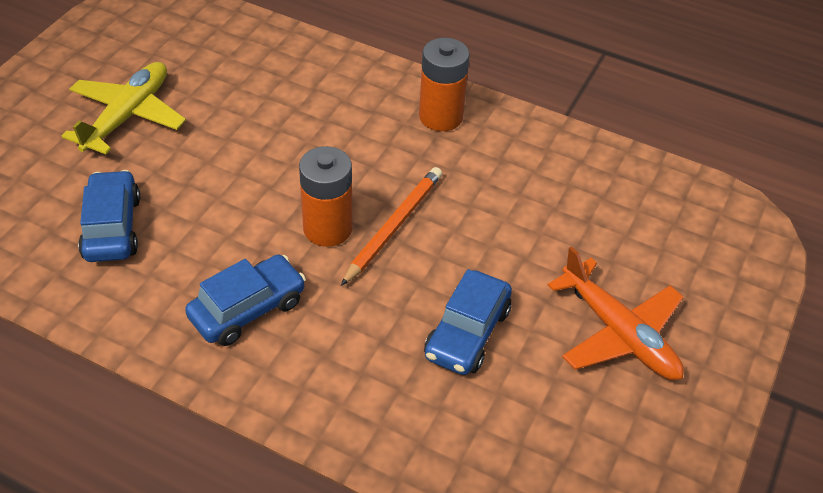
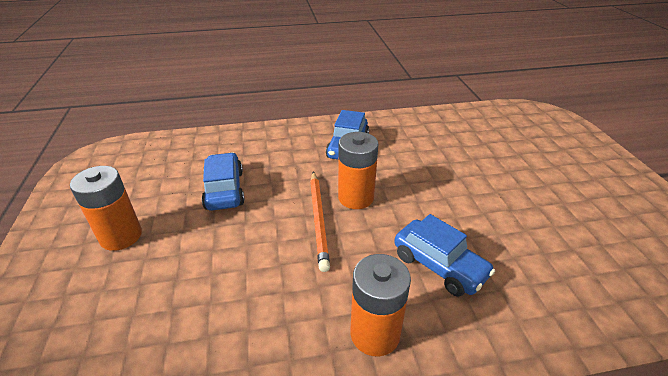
camera: 145 degrees right, 10 degrees down
yellow plane [62,62,186,154] -> none
blue car [78,170,140,262] -> blue car moved to [394,214,495,297]
orange plane [548,246,684,380] -> orange battery [70,166,142,251]

